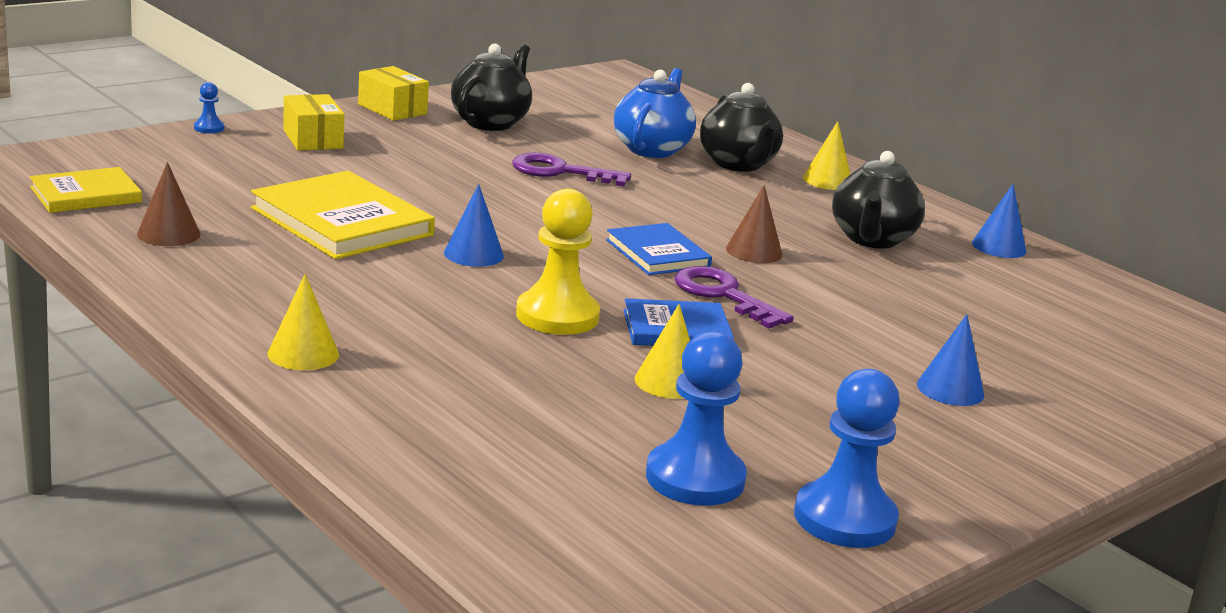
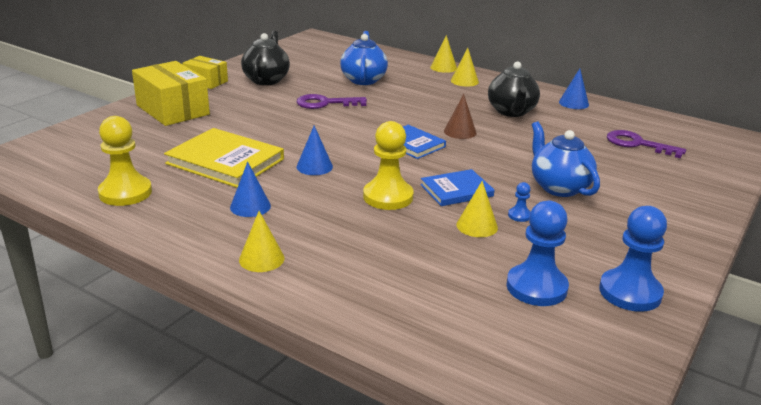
camera: 15 degrees left, 5 degrees up
yellow book [30,167,142,213] -> none
brown cone [137,162,201,246] -> yellow pawn [98,116,152,206]
blue pawn [194,82,224,133] -> blue pawn moved to [508,182,531,222]
yellow box [283,94,345,151] -> yellow box [132,61,210,126], size x1.69
purple key [674,266,794,329] -> purple key moved to [607,130,686,158]
black teapot [700,83,783,172] -> none
blue cone [917,314,984,406] -> blue cone moved to [230,162,271,217]
none -> yellow cone [431,35,457,73]
none -> blue teapot [532,122,600,197]

